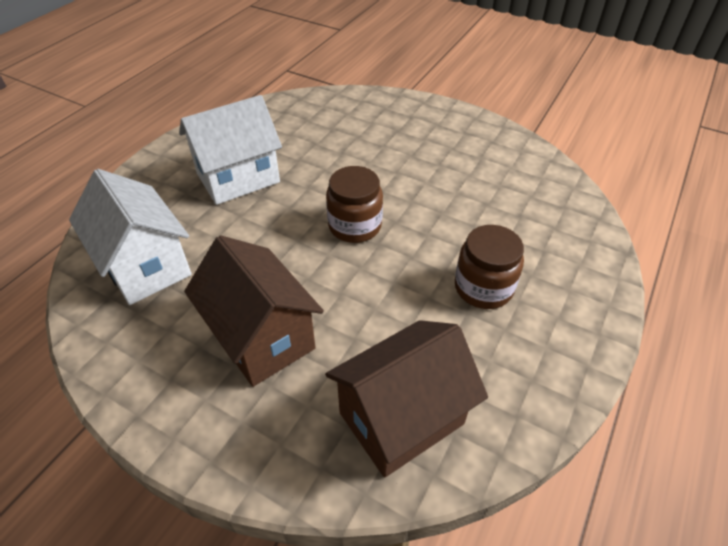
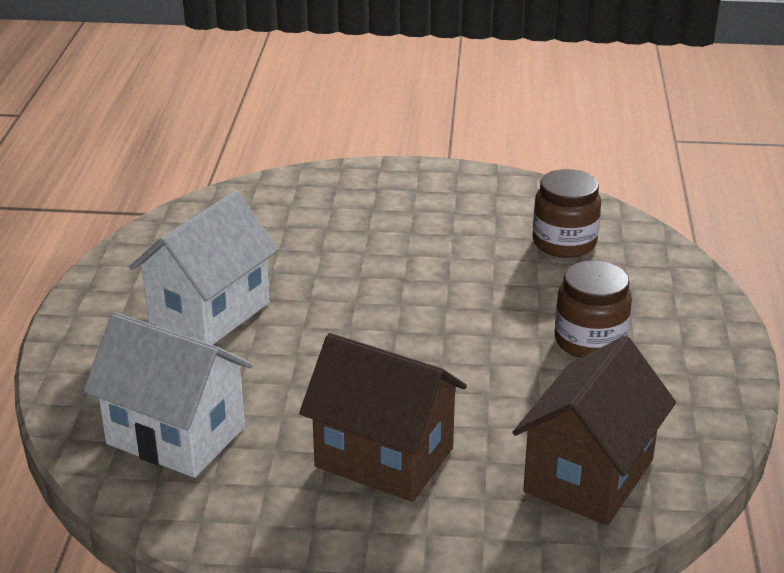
camera: 25 degrees left, 15 degrees down
brown jar [326,166,383,243] -> brown jar moved to [533,169,601,258]

